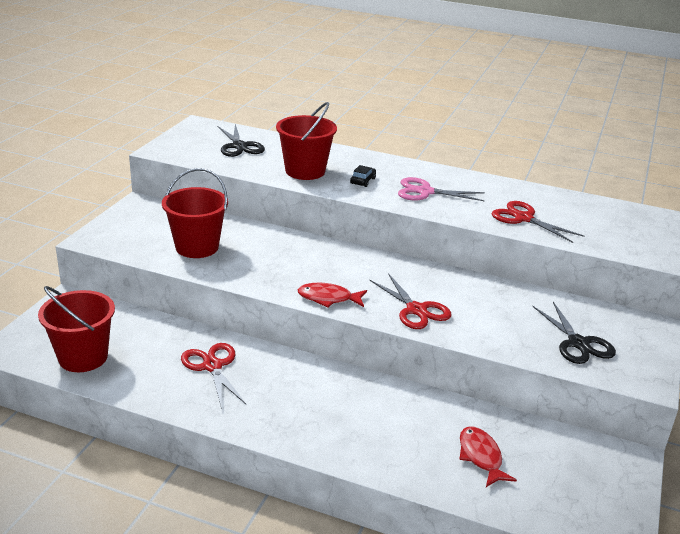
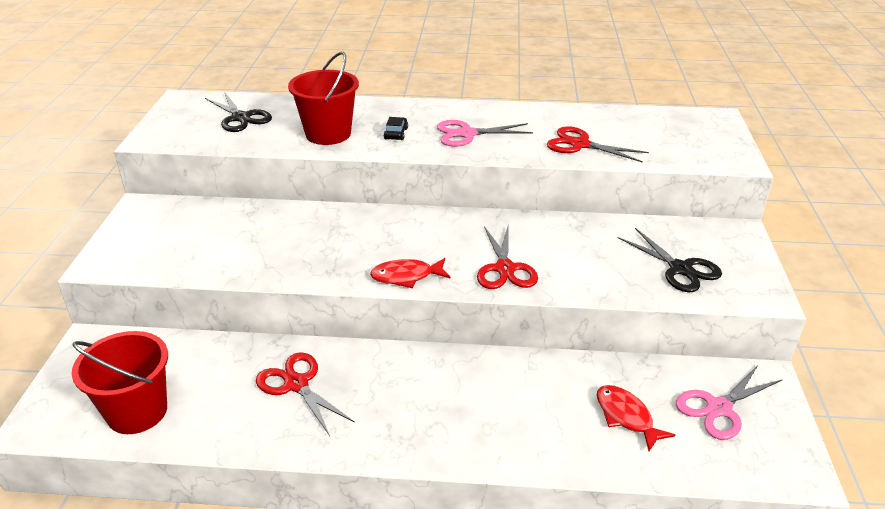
camera: 15 degrees left, 5 degrees up
red bucket [162,168,228,258] -> none
red scissors [370,273,451,329] -> red scissors turned 45 degrees clockwise [477,226,538,289]
none -> pink scissors [676,364,783,440]

